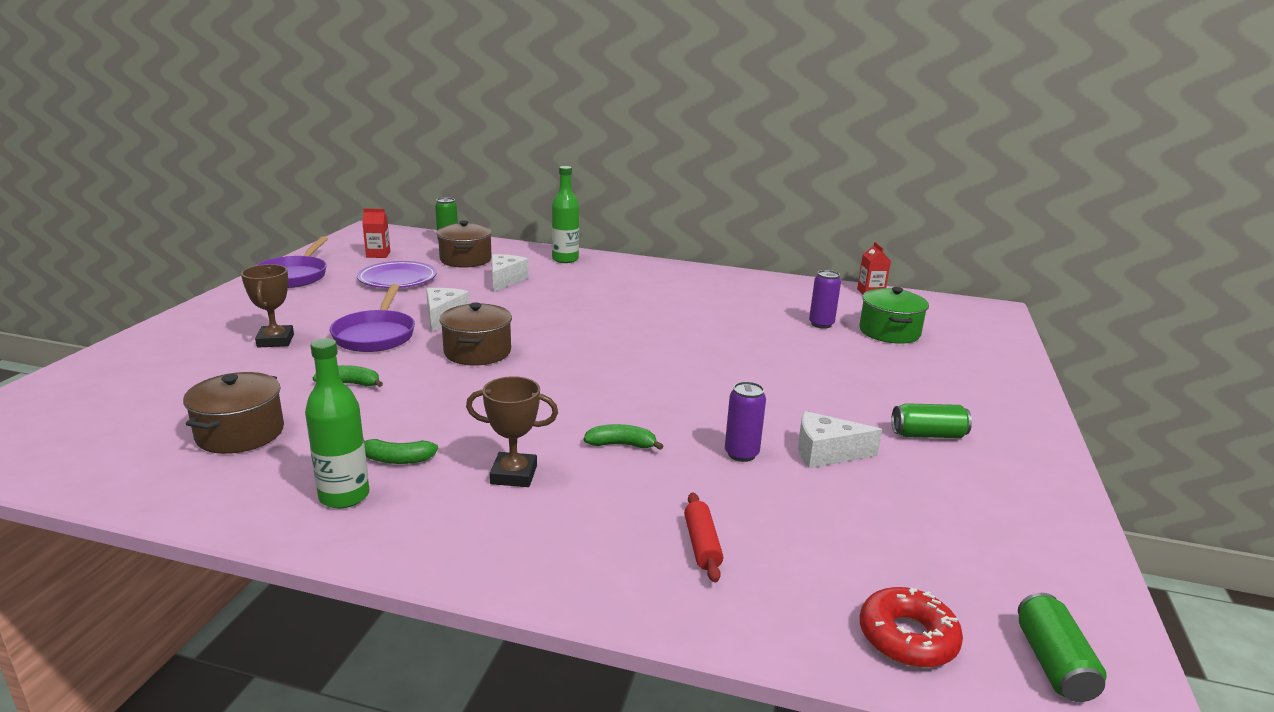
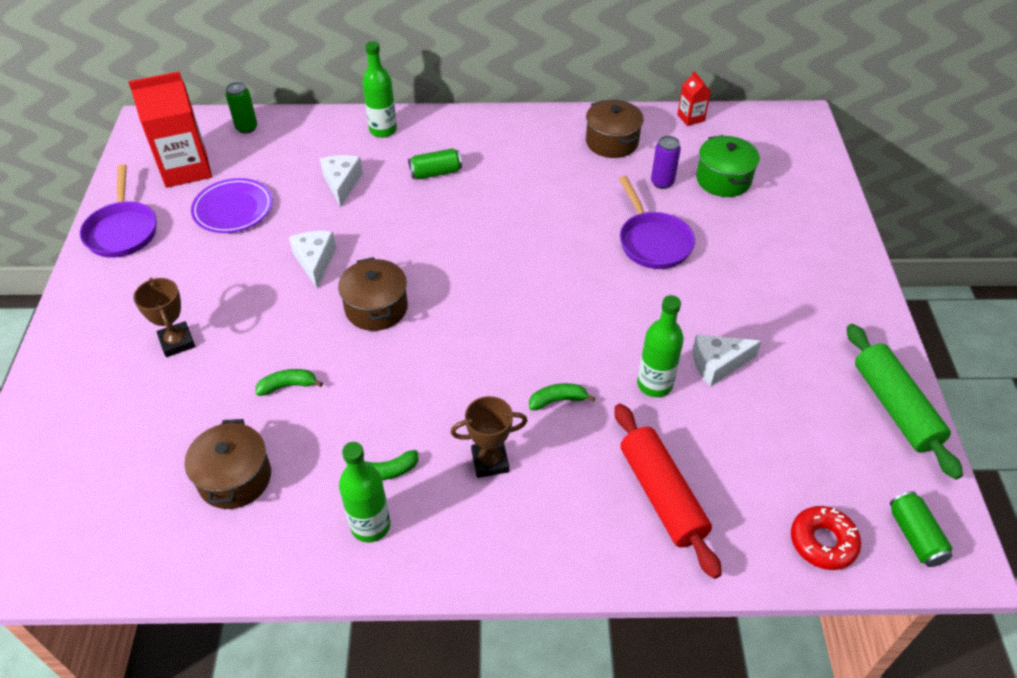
camera: 15 degrees left, 25 degrees up
purple pan [330,284,415,352] -> purple pan moved to [619,176,695,269]
red carton [362,208,390,258] -> red carton [128,71,212,188], size x2.11
brown pot [436,220,492,268] -> brown pot moved to [586,100,644,158]
red rolling pin [684,492,723,583] -> red rolling pin [615,404,722,579], size x1.99
purple can [725,381,766,462] -> green bottle [637,295,684,397]
green can [891,403,972,438] -> green can moved to [408,148,462,179]
none -> green rolling pin [847,324,963,479]

